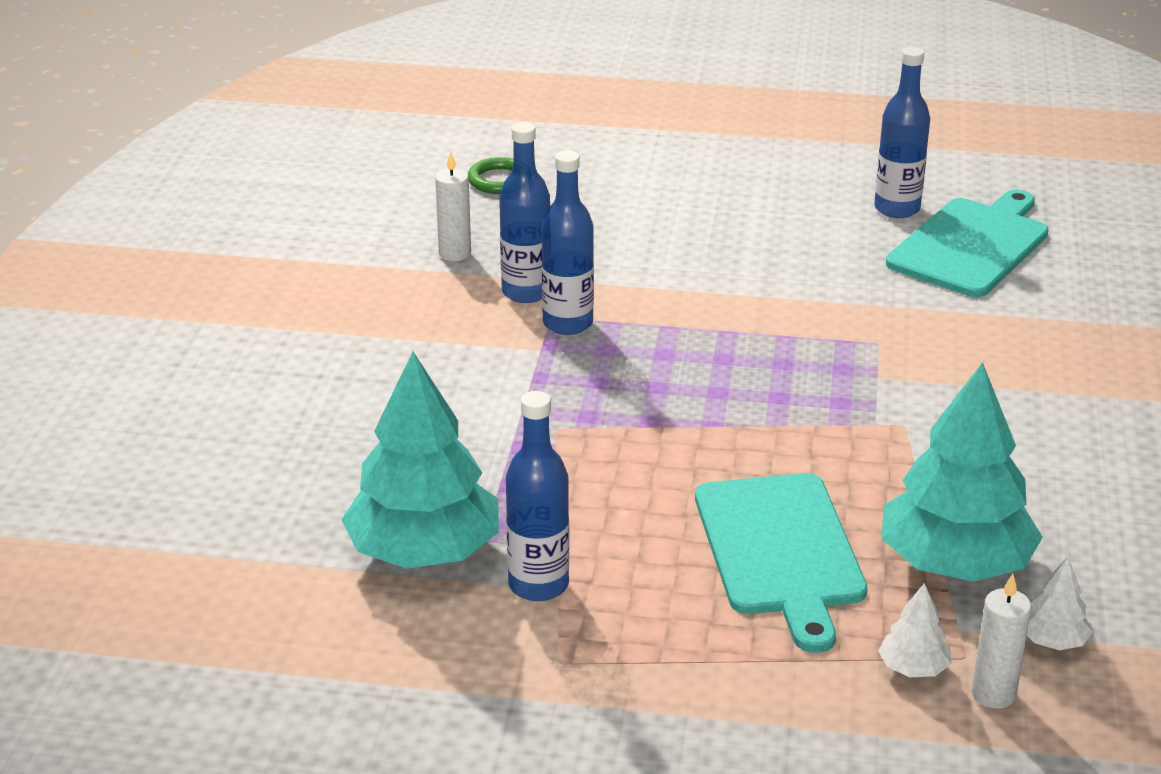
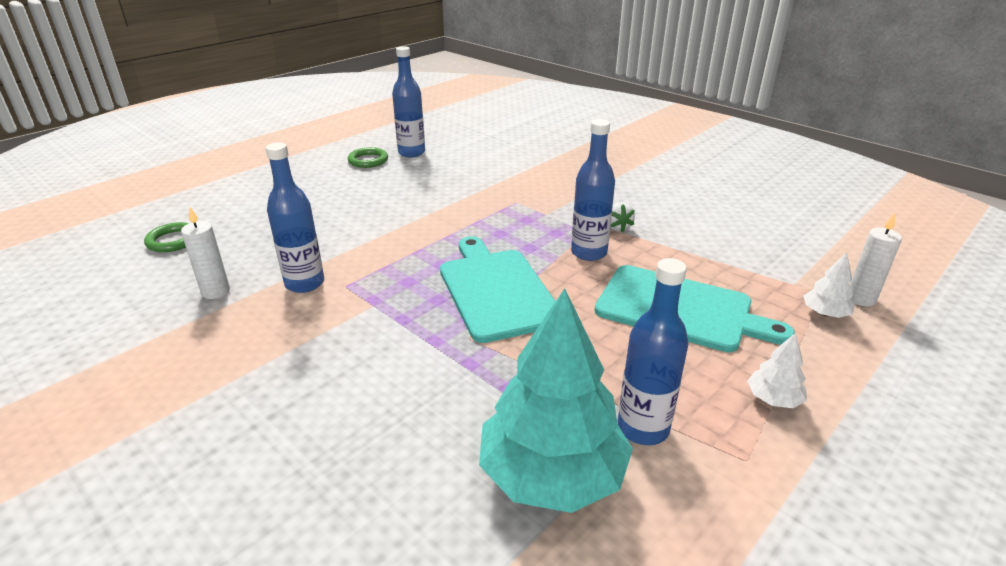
camera: 55 degrees left, 0 degrees up
blue bottle [542,150,594,335] -> blue bottle moved to [571,119,615,261]
turquoise tree [882,362,1043,582] -> none
turquoise cutting board [886,190,1049,297] -> turquoise cutting board moved to [440,236,556,343]
white tree [1027,557,1093,650] -> white tree moved to [747,332,807,408]
none -> green ring [348,147,388,168]
none -> white strawberry [611,202,635,232]

